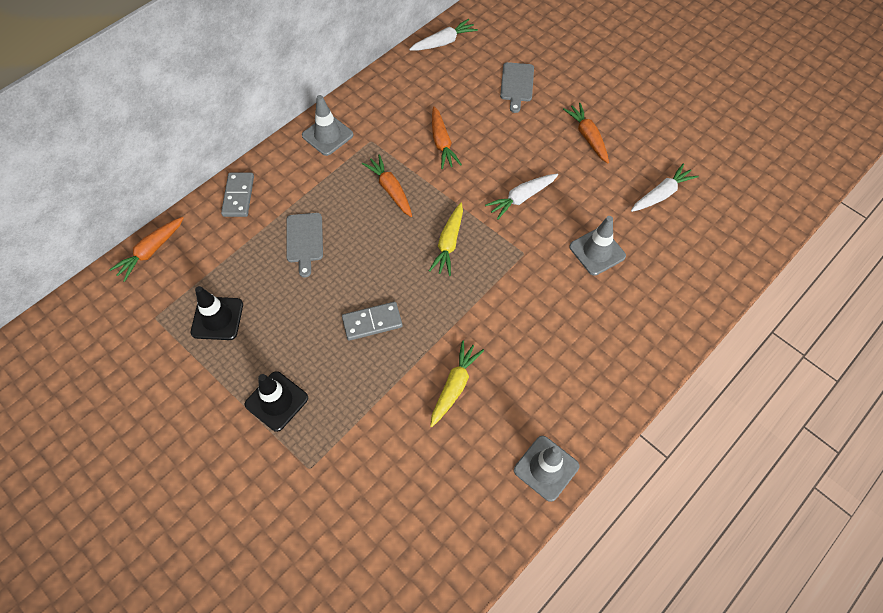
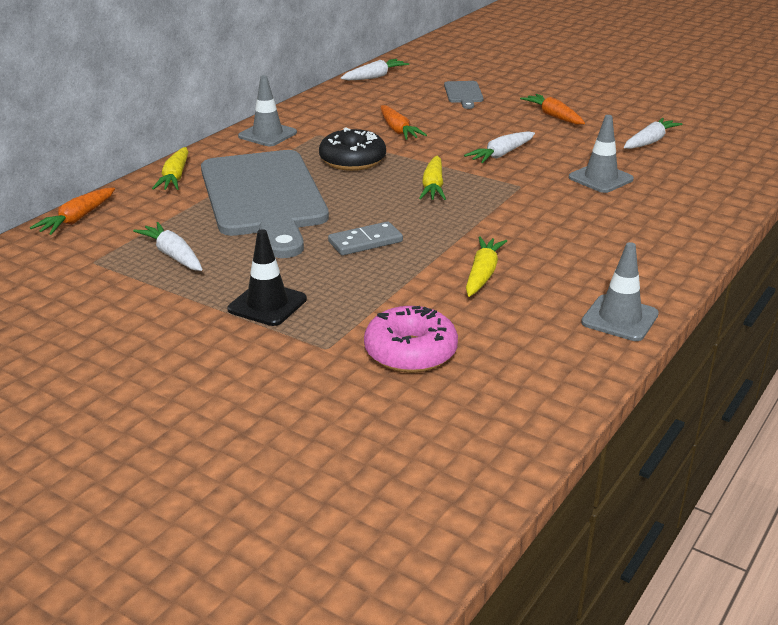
camera: 10 degrees left, 30 degrees down
black traffic cone [191,286,243,340] -> white carrot [133,222,203,271]
grey domino [221,172,254,217] -> yellow carrot [152,147,188,190]
grey cutting board [286,213,323,277] -> grey cutting board [201,150,329,258], size x2.49
orange carrot [362,154,412,217] -> black donut [319,127,386,171]
none -> pink donut [364,306,458,373]

